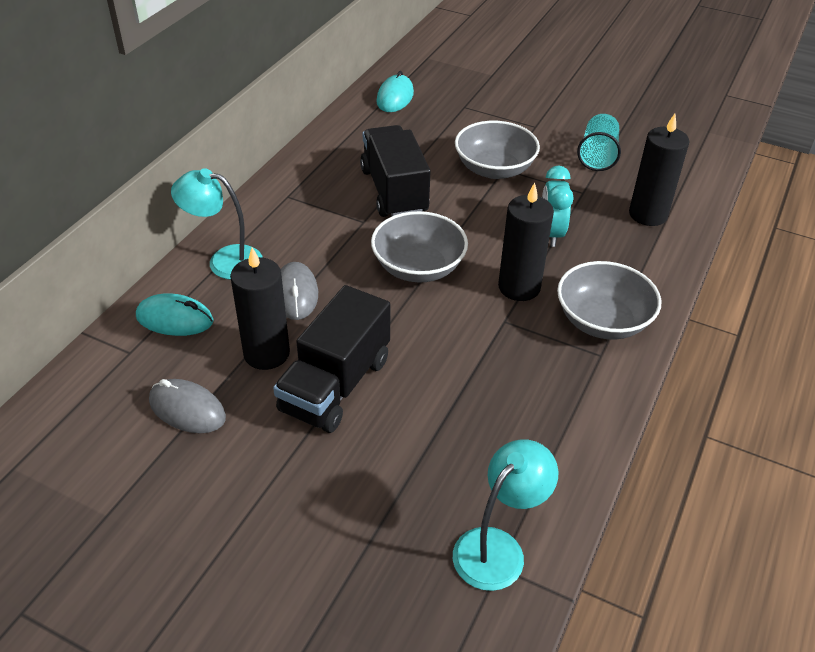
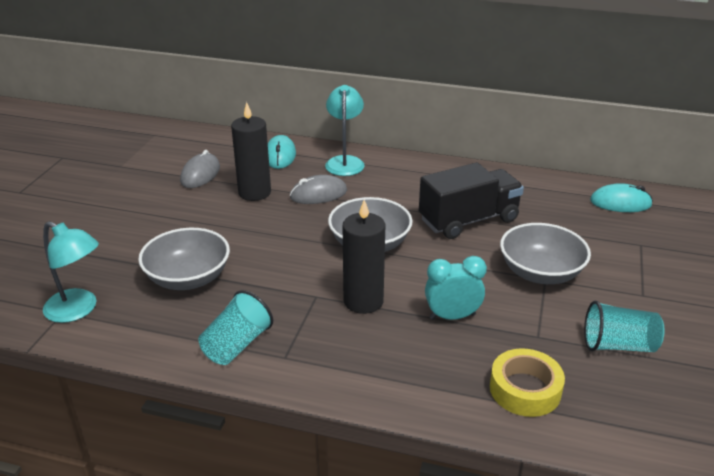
camera: 80 degrees right, 10 degrees down
black truck [273,285,390,433] -> none
grey bowl [557,261,661,340] -> grey bowl moved to [138,228,230,290]
black candle [629,114,689,226] -> yellow tape [490,348,565,417]
none -> turquoise cup [198,290,273,365]

